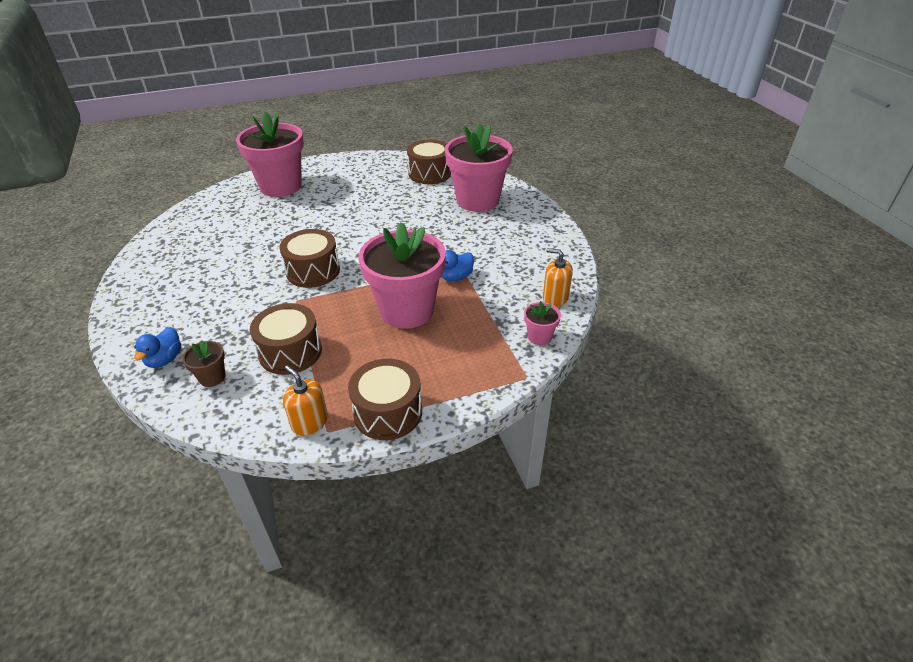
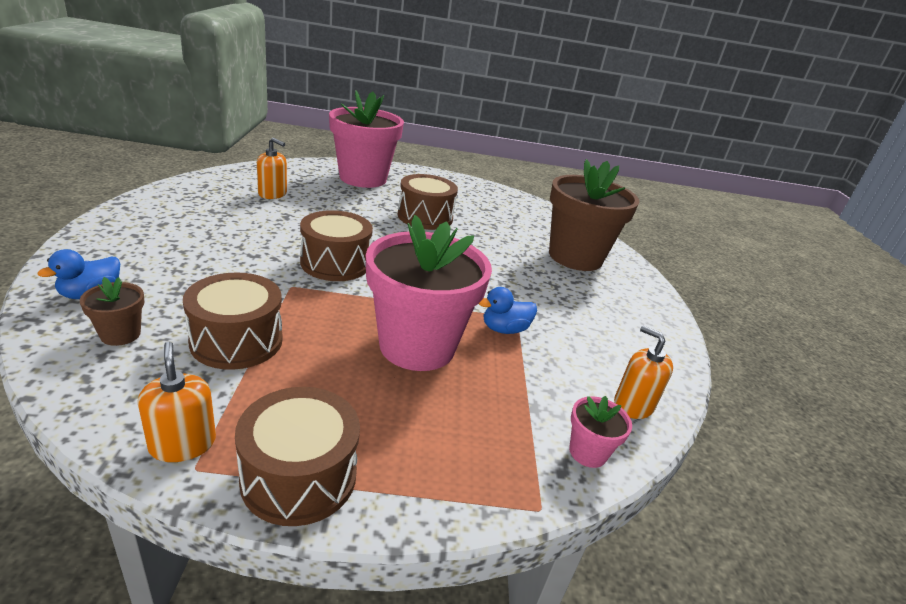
camera: 15 degrees right, 10 degrees down
brown drum [407,139,451,184] -> brown drum moved to [398,174,458,230]
pink flower pot [445,123,513,212] -> brown flower pot [549,159,639,271]
none -> orange soap dispenser [257,138,287,199]

